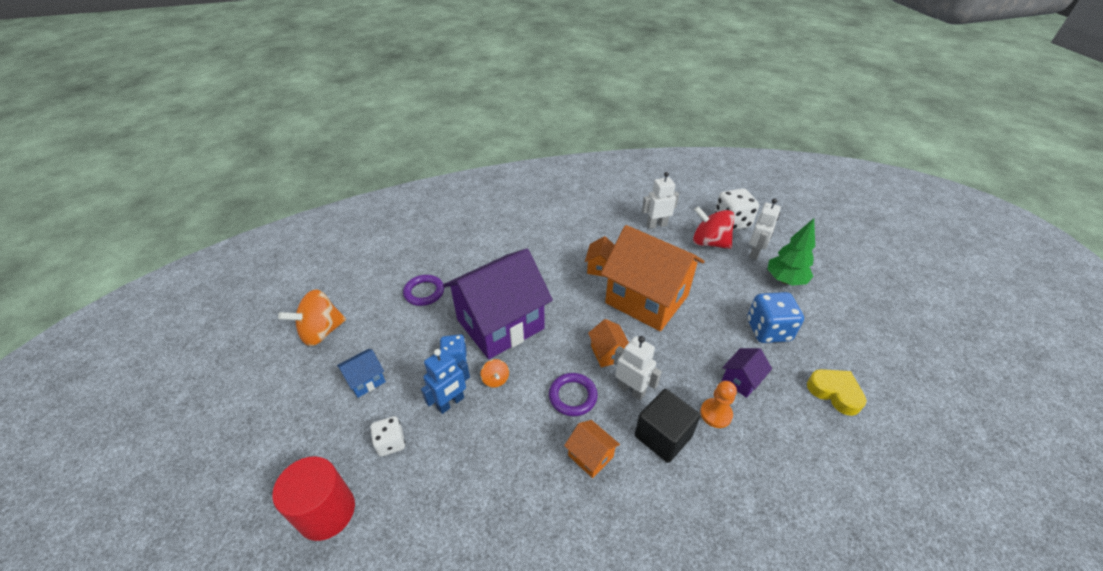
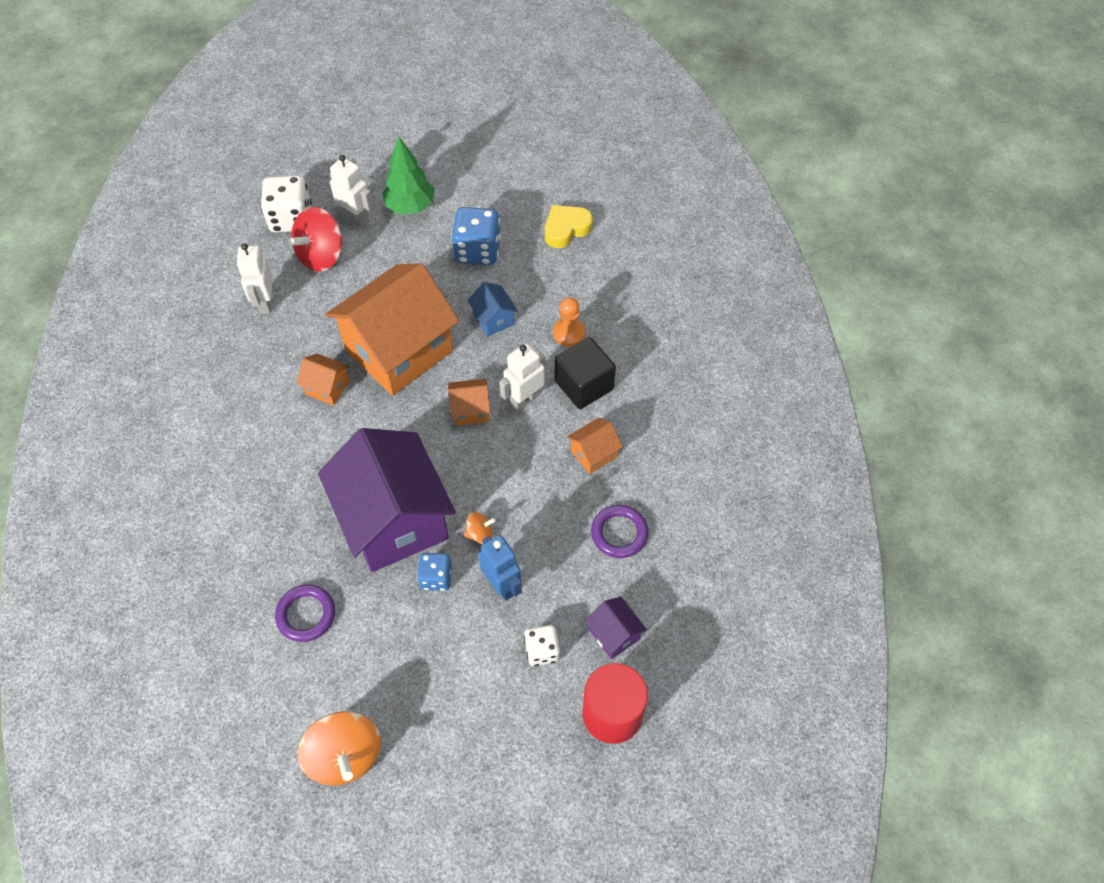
camera: 80 degrees left, 15 degrees up
blue house [337,349,386,398] -> blue house moved to [467,282,518,337]
purple ring [549,373,598,416] -> purple ring moved to [591,505,649,558]
purple house [722,348,772,398] -> purple house moved to [585,597,647,659]

